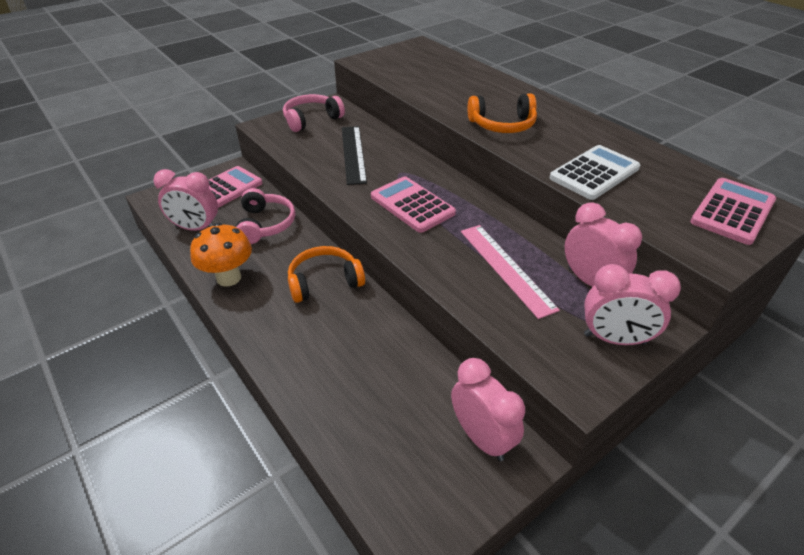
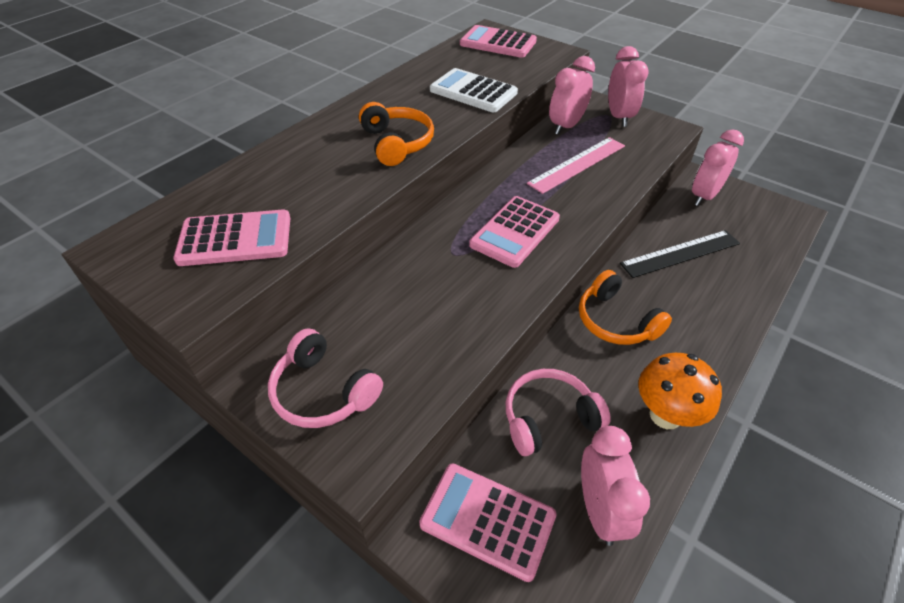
camera: 105 degrees left, 5 degrees up
black ruler [342,126,367,185] -> black ruler moved to [620,230,740,278]
none -> pink calculator [173,209,290,266]

